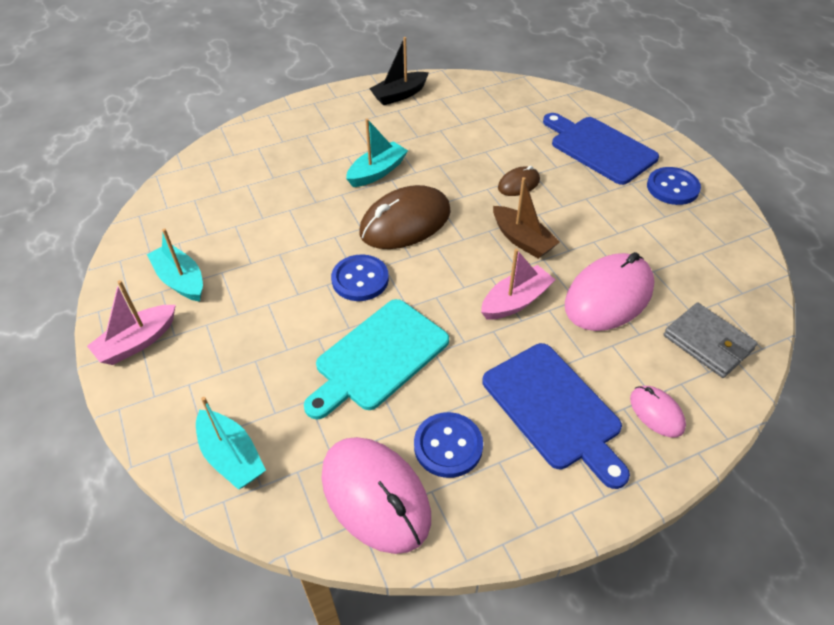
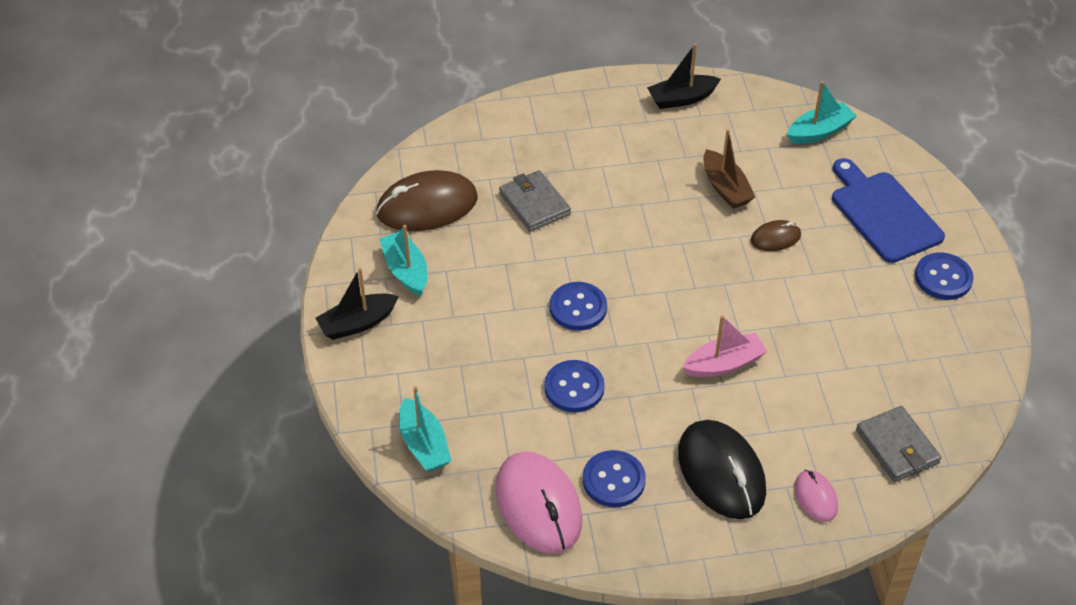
camera: 15 degrees right, 0 degrees up
pink boat [87,280,176,365] -> black boat [315,268,399,340]
turquoise cutting board [304,299,449,420] -> blue button [544,360,605,412]
turquoise boat [346,118,408,187] -> turquoise boat moved to [787,81,857,144]
brown mouse [359,185,451,249] -> brown mouse moved to [376,170,478,231]
blue cutting board [482,343,630,489] -> black mouse [678,420,766,519]
brown boat [493,177,560,259] -> brown boat moved to [703,129,755,209]
pink mouse [565,252,655,331] -> none
none -> grey wallet [499,170,571,232]

